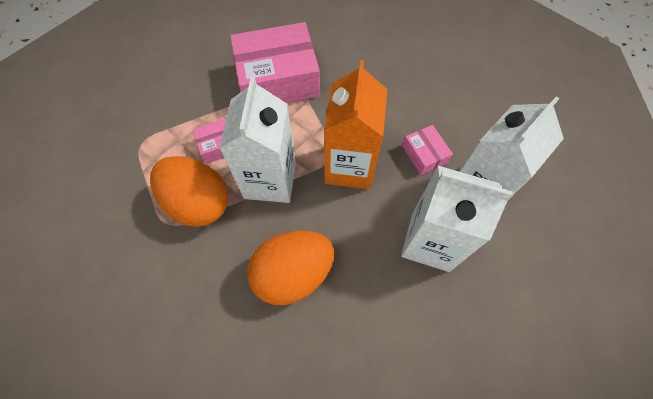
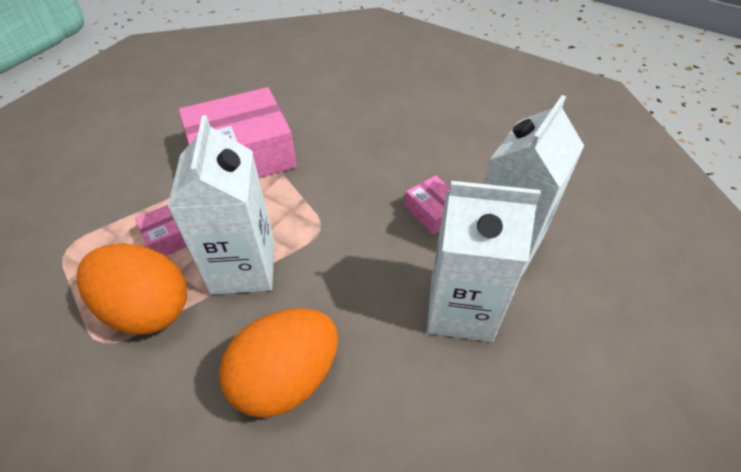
camera: 10 degrees left, 15 degrees down
orange carton [324,60,387,189] -> none

